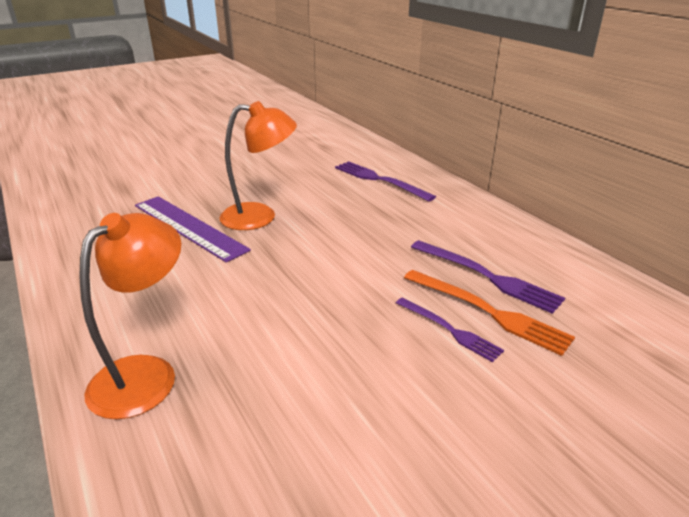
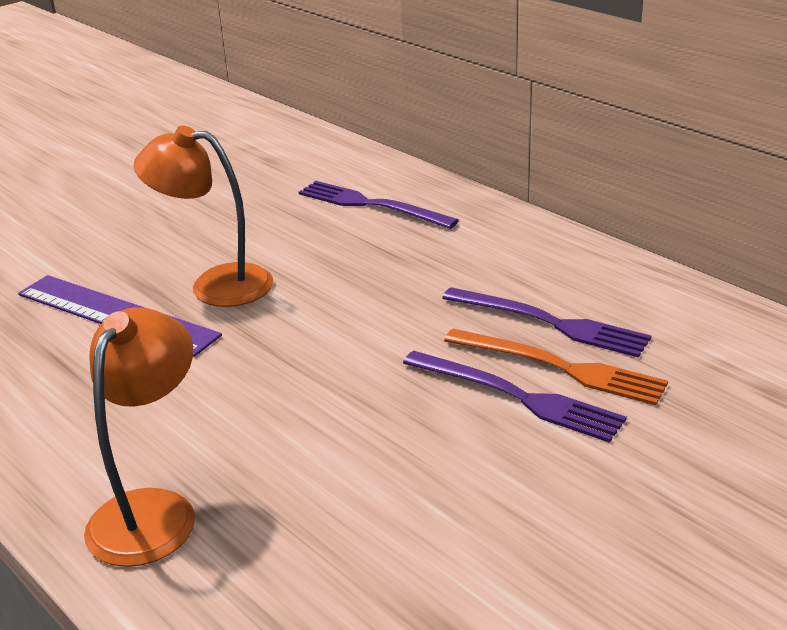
camera: 10 degrees left, 0 degrees up
orange lamp [219,101,297,230] -> orange lamp turned 150 degrees counterclockwise [134,126,273,307]
purple fork [396,297,504,362] -> purple fork [403,351,627,443], size x1.54

